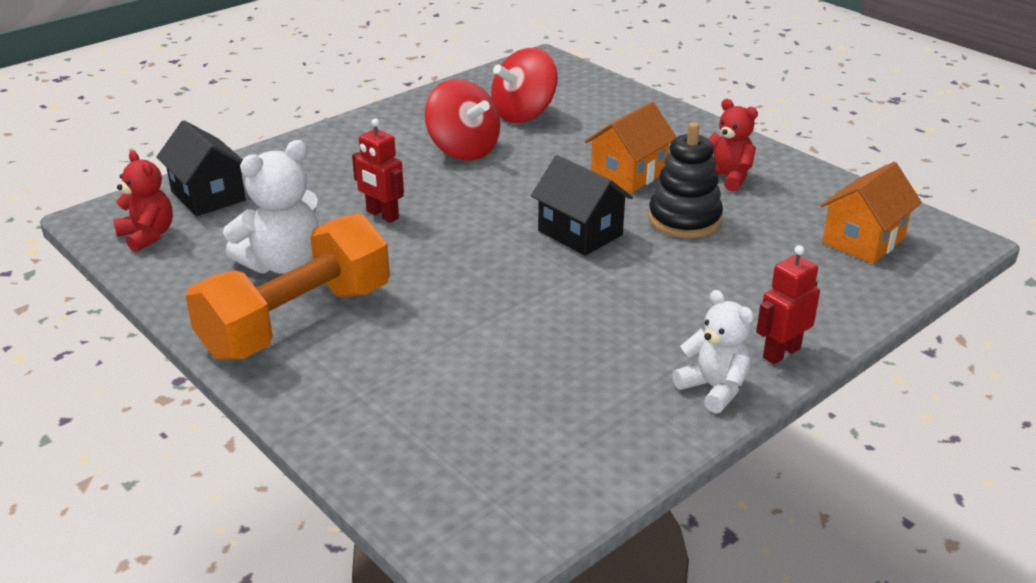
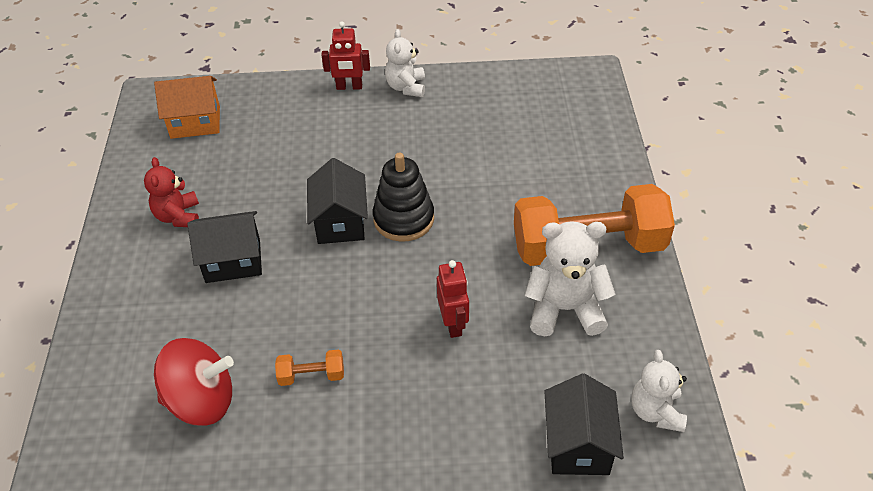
camera: 140 degrees left, 15 degrees up
red teddy bear [113,151,173,252] -> white teddy bear [632,350,687,432]
red spinning top [424,79,500,160] -> orange dumbbell [275,350,344,386]
orange house [585,102,677,193] -> black house [187,211,262,283]
black stacking toy [649,122,723,238] -> black stacking toy moved to [373,152,434,242]

